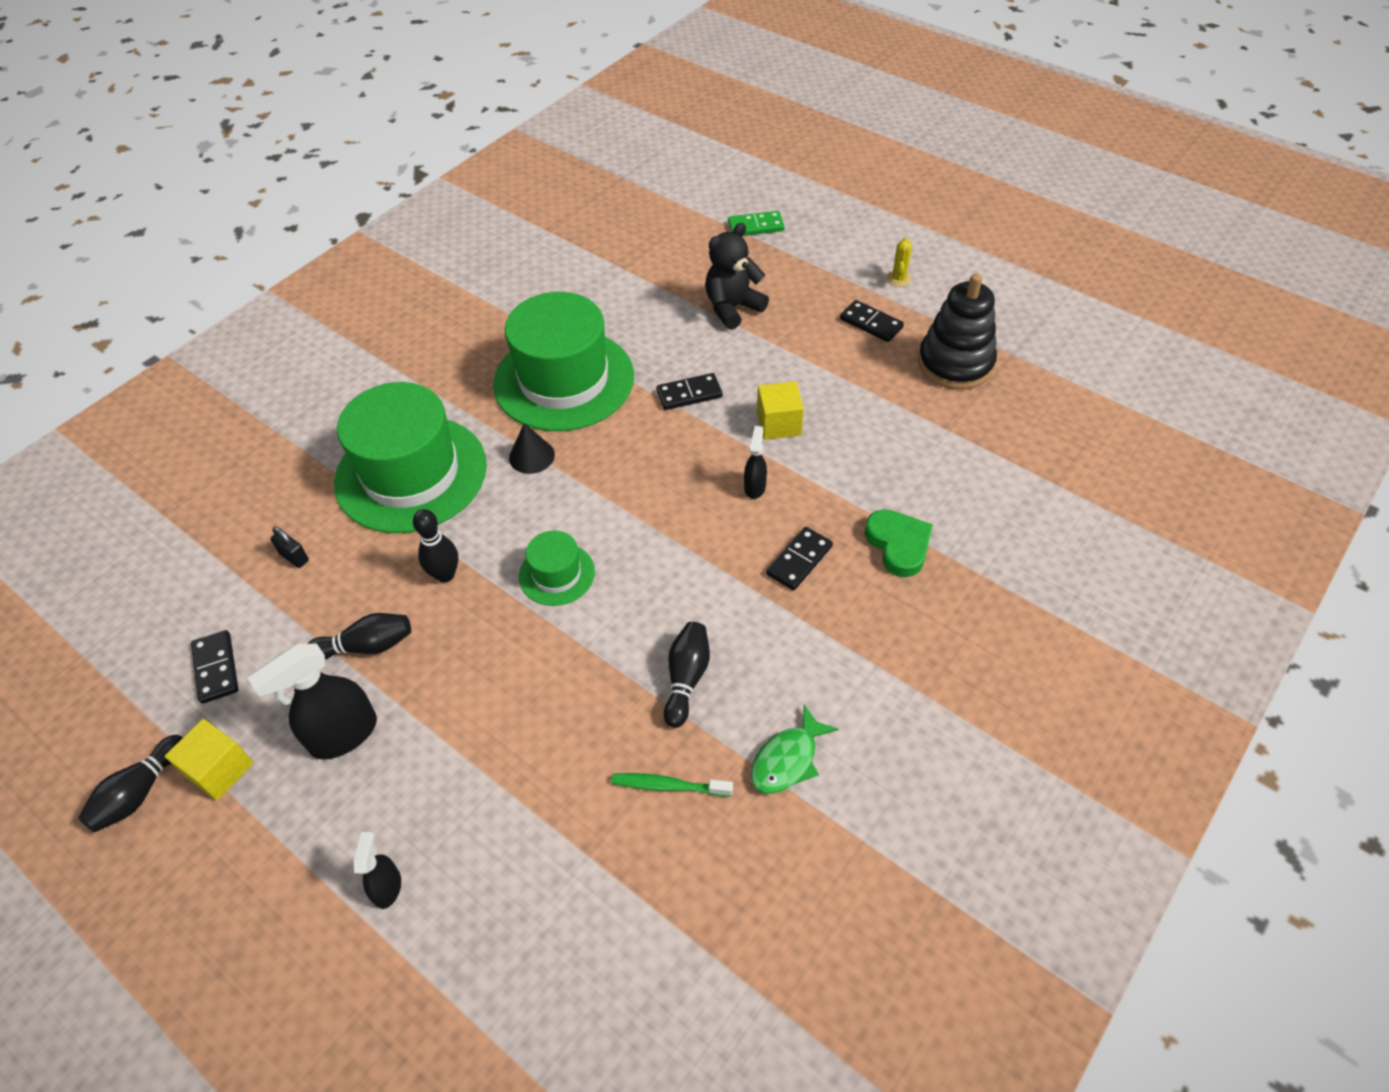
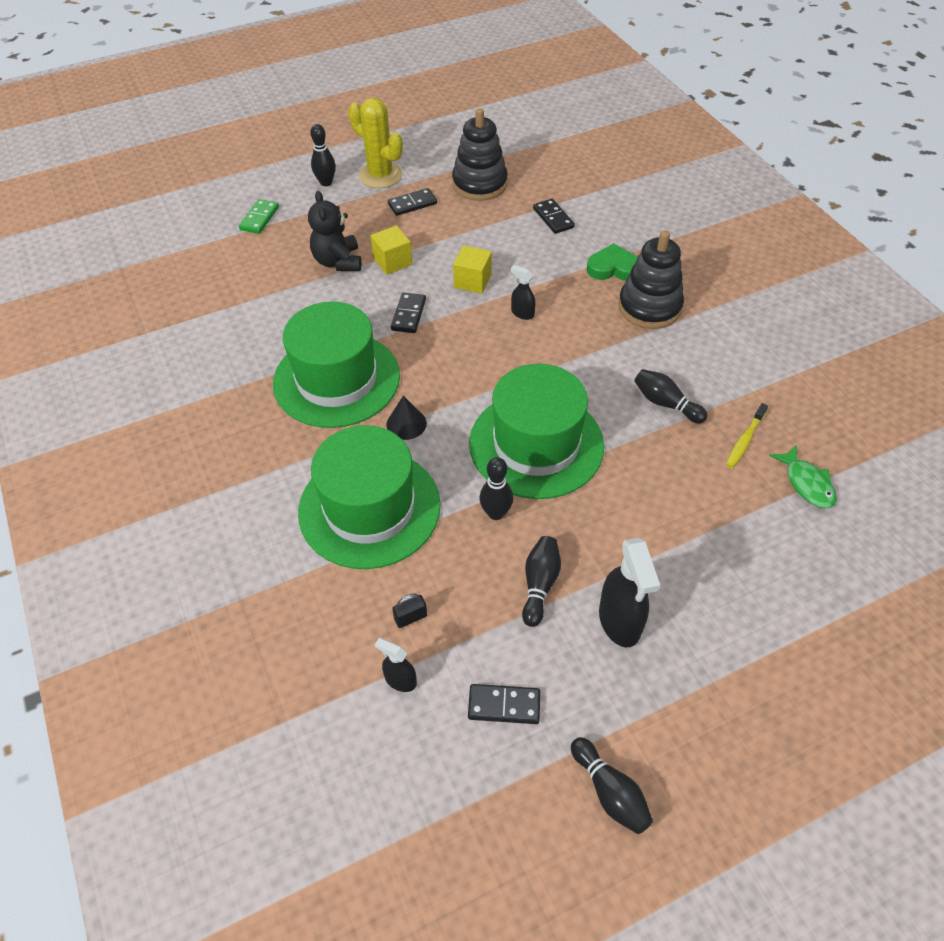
camera: 65 degrees left, 0 degrees up
yellow cube [164,719,254,801] -> yellow cube moved to [370,225,412,275]
black spray bottle [354,832,401,909] -> black spray bottle moved to [375,638,417,692]
green hat [519,530,595,606] -> green hat [469,364,604,499], size x2.15
green toothbrush [611,773,733,797] -> yellow toothbrush [726,403,768,468]
green fish [750,704,839,794] -> green fish moved to [769,445,837,509]
black domino [766,527,833,591] -> black domino moved to [533,199,575,234]
yellow cactus [887,238,912,287] -> yellow cactus [348,97,403,188], size x2.26
none -> black bowling pin [310,124,336,186]
none -> black stacking toy [618,231,684,329]

